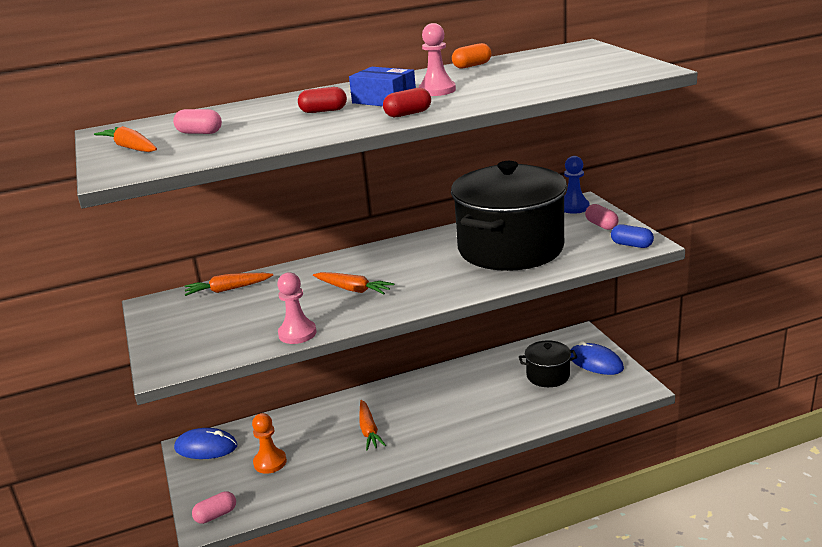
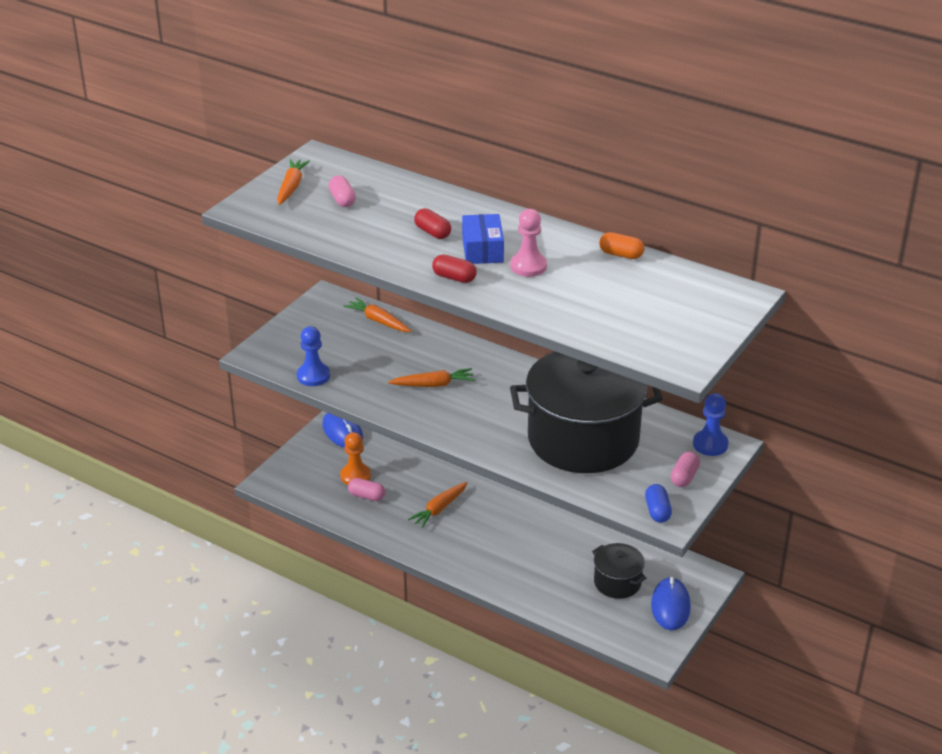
camera: 50 degrees right, 10 degrees up
pink capsule [192,491,236,524] -> pink capsule moved to [348,478,386,501]
pink pawn [277,272,317,344] -> none
orange carrot [313,272,394,294] -> orange carrot turned 90 degrees counterclockwise [388,368,475,387]
none -> blue pawn [297,326,330,386]

